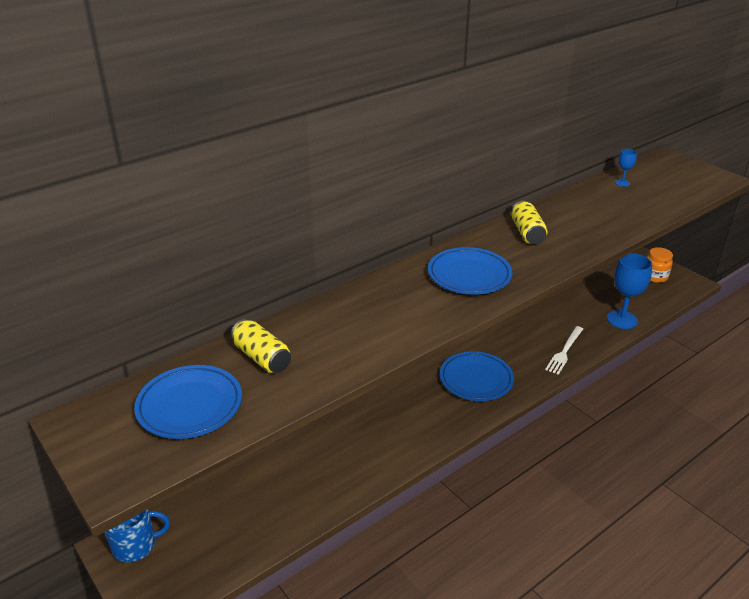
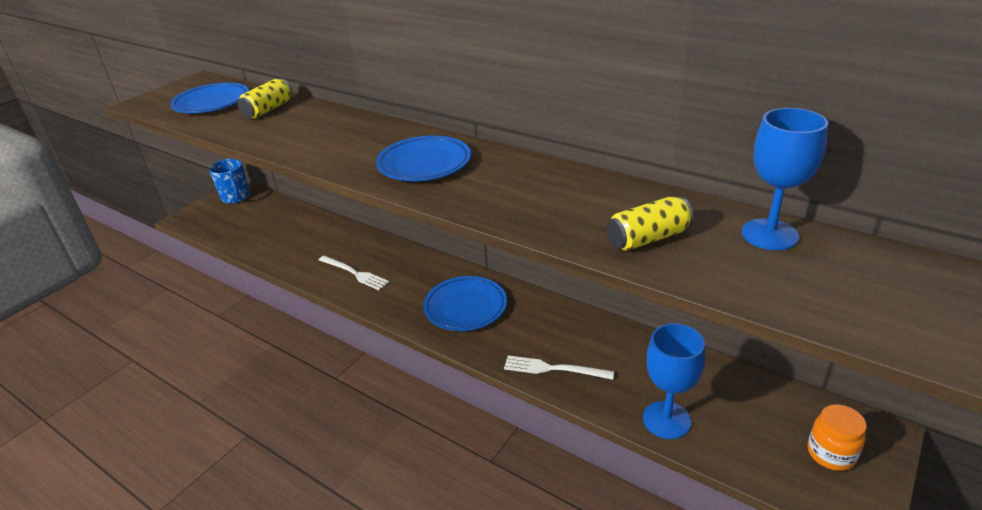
camera: 75 degrees right, 0 degrees up
yellow can [511,200,548,244] -> yellow can moved to [606,196,694,251]
blue goblet [615,149,637,187] -> blue goblet [742,108,828,250], size x2.10
none -> white fork [319,256,389,290]

